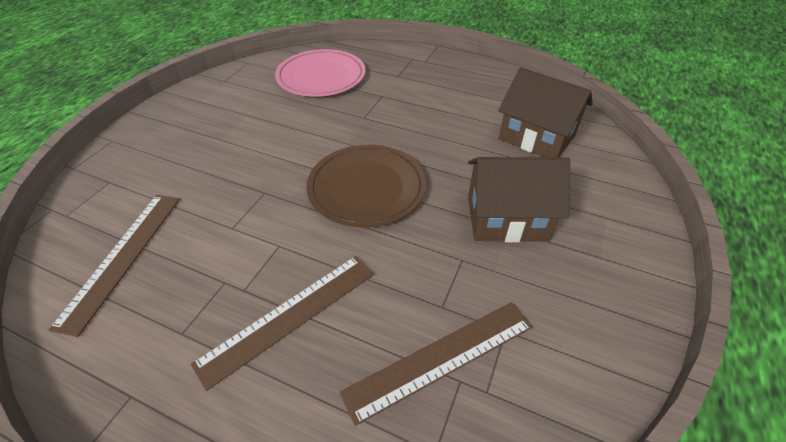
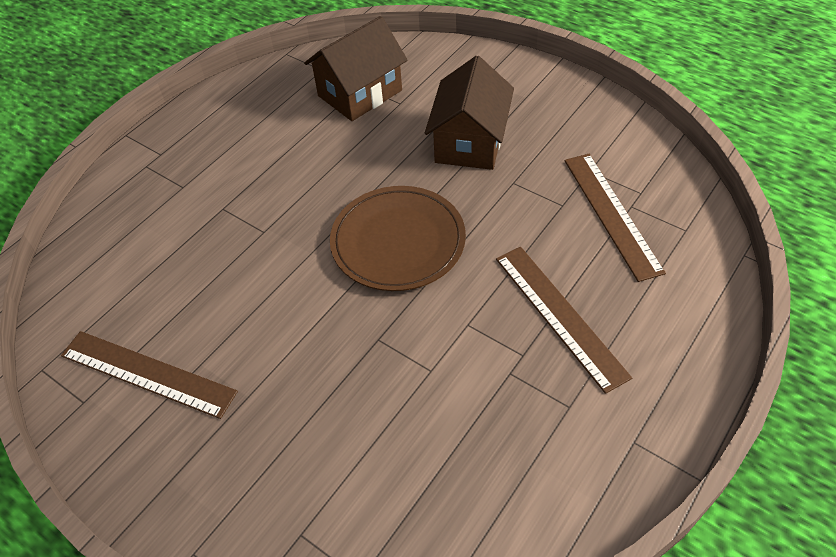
camera: 75 degrees left, 5 degrees up
brown ruler [49,195,180,337] -> brown ruler moved to [61,331,238,419]
pink plate [275,49,366,97] -> none

